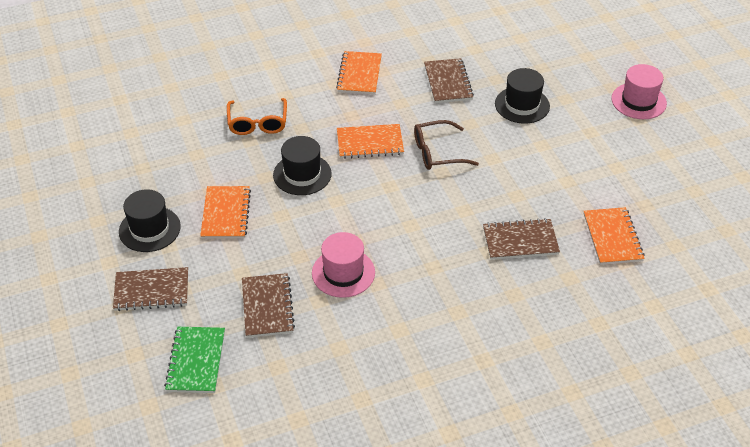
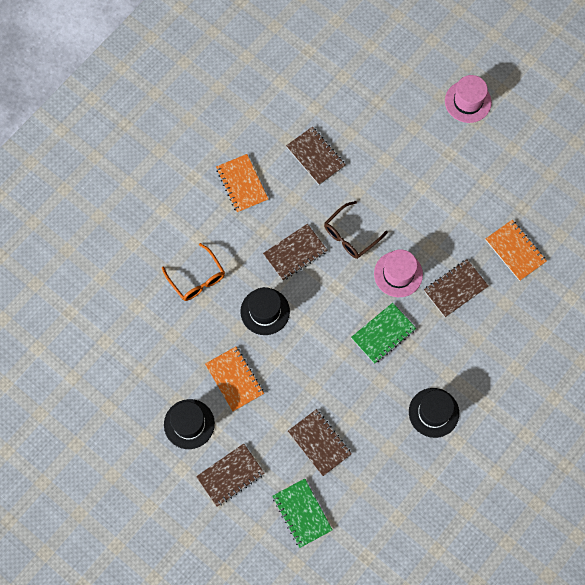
camera: 30 degrees left, 25 degrees up
pink hat [312,232,375,298] -> pink hat moved to [374,249,423,297]
orange notebook [337,124,404,159] -> brown notebook [263,224,327,281]
black hat [495,68,550,124] -> black hat moved to [409,388,459,438]
none -> green notebook [351,303,416,364]

